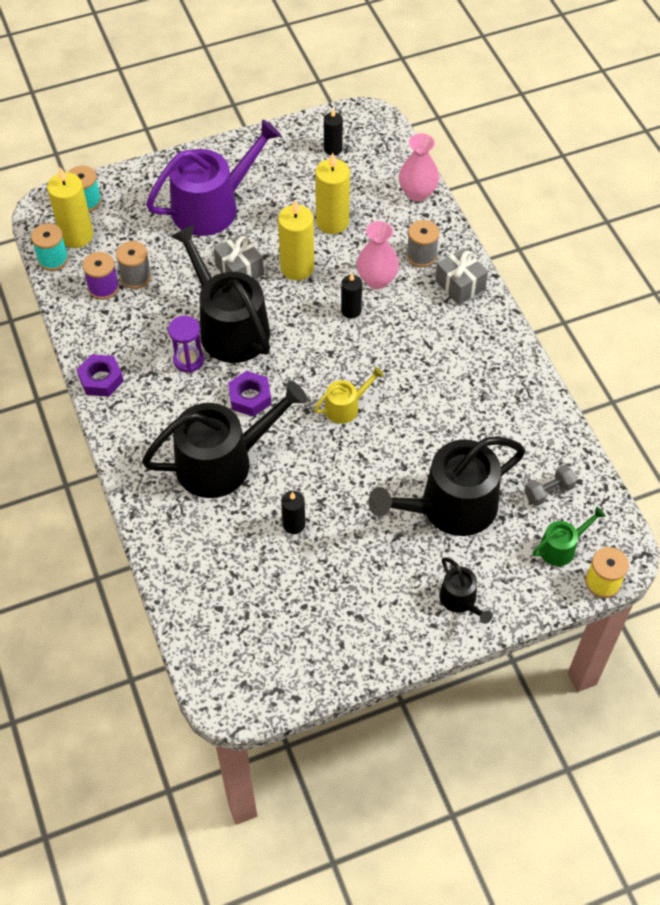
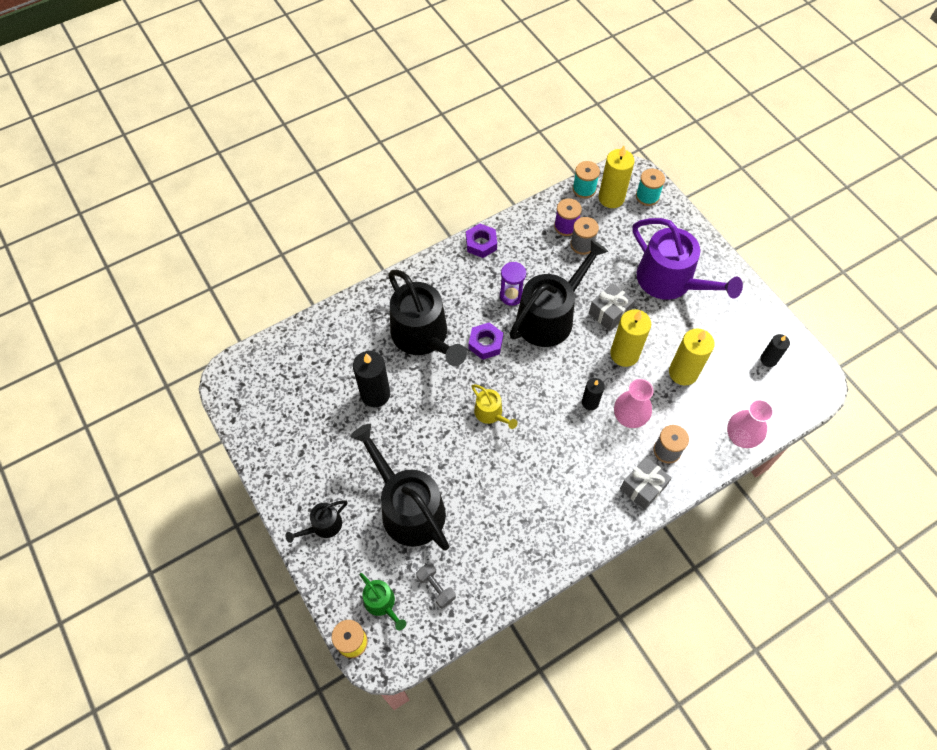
camera: 80 degrees right, 5 degrees up
black candle [281,491,305,534] -> black candle [353,351,390,407], size x1.70

